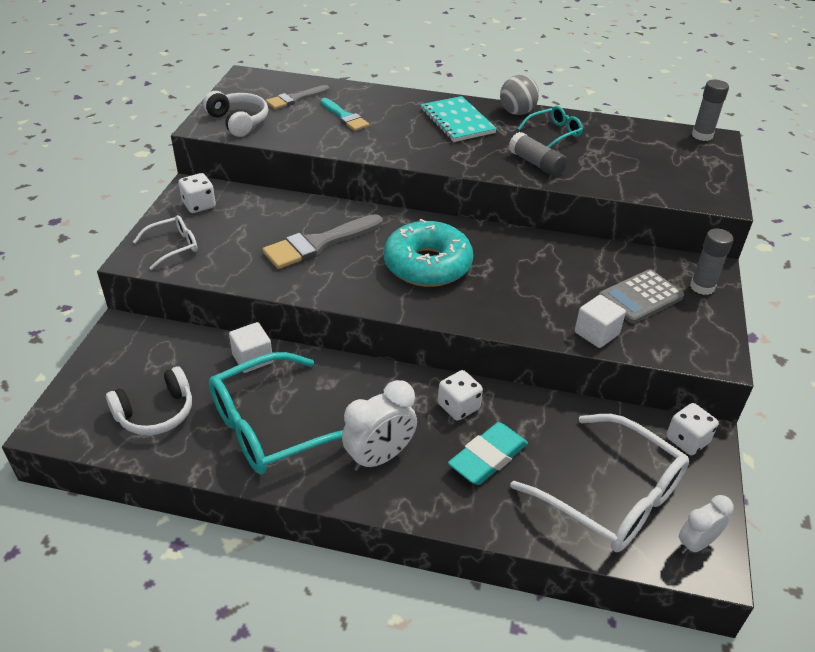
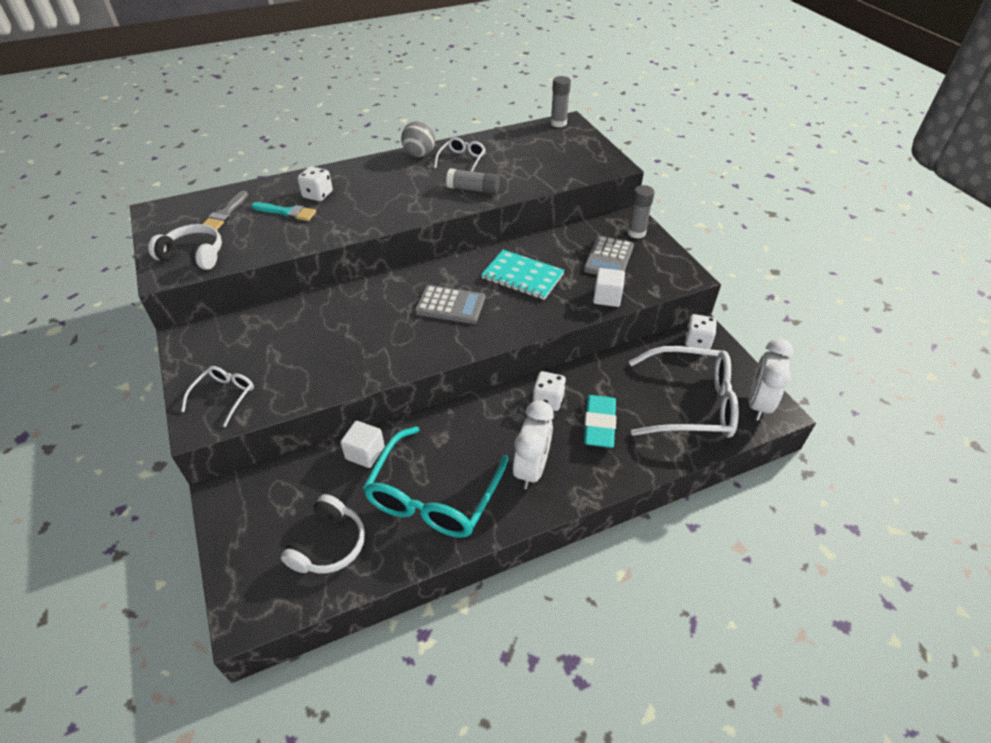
camera: 35 degrees left, 5 degrees up
white dice [178,173,216,213] -> white dice moved to [297,166,333,201]
grey brush [262,214,383,269] -> none
turquoise donut [384,219,473,287] -> grey calculator [415,285,485,324]
turquoise notebook [421,96,497,142] -> turquoise notebook moved to [481,250,565,300]
turquoise glasses [518,106,583,148] -> white glasses [434,137,486,172]
white clock [679,495,734,554] -> white clock [748,338,793,421], size x1.56

